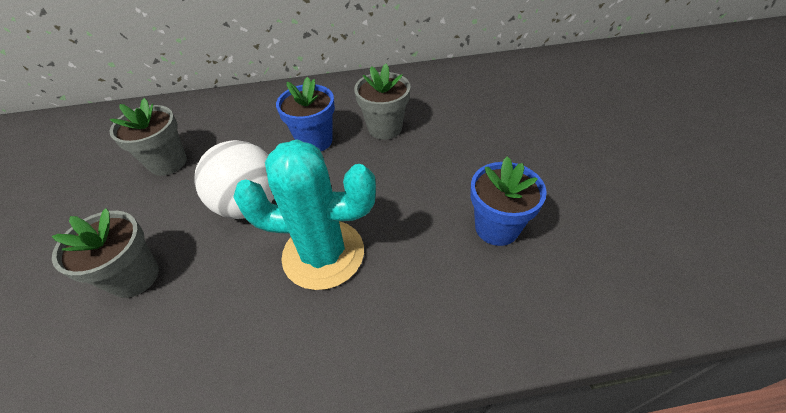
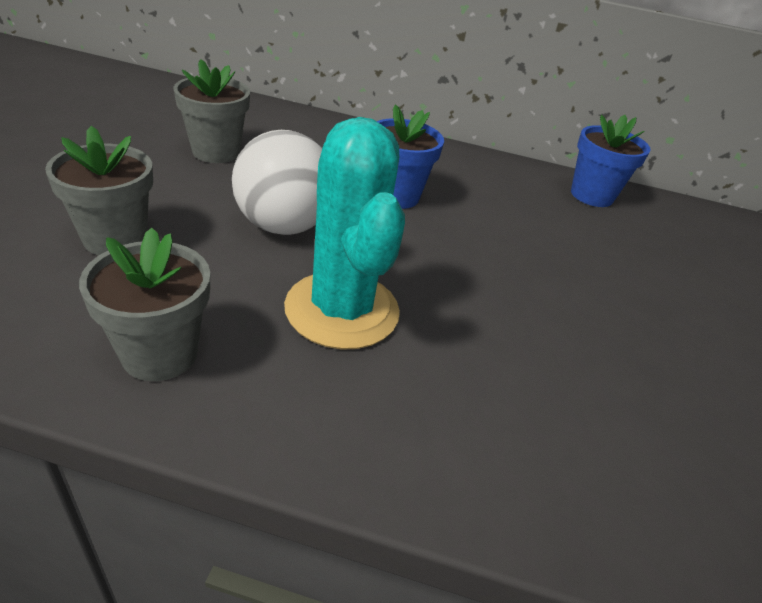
camera: 15 degrees right, 10 degrees down
turquoise cactus [233,139,376,290] -> turquoise cactus turned 45 degrees clockwise [284,117,405,350]
grey flower pot [354,64,411,140] -> grey flower pot moved to [79,228,210,381]
blue flower pot [470,156,547,246] -> blue flower pot moved to [571,114,651,207]

